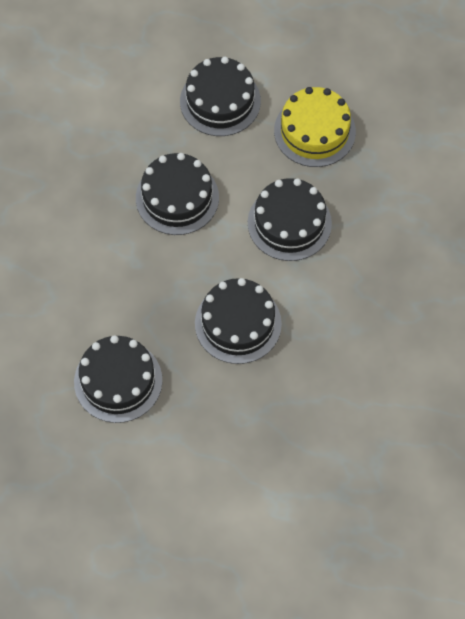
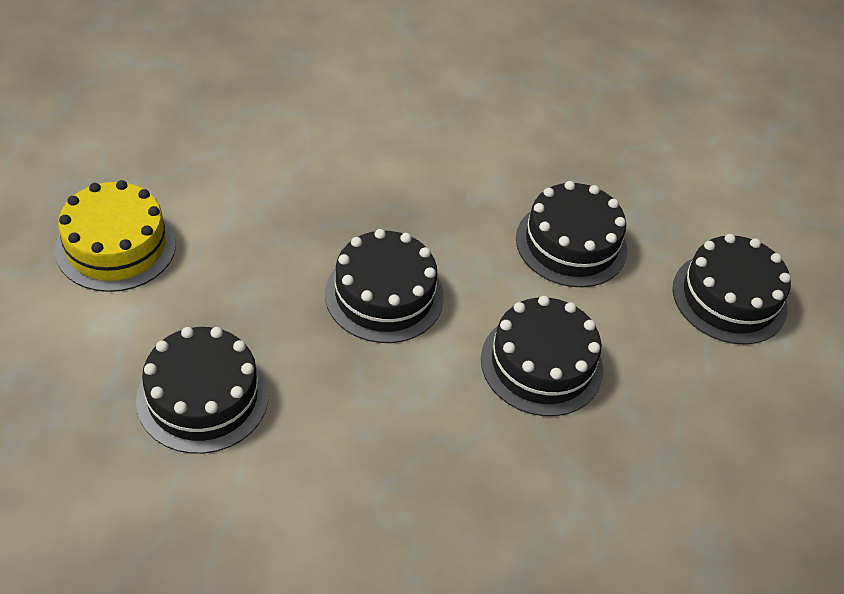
camera: 85 degrees right, 15 degrees down
black cake [74,335,162,423] -> black cake moved to [136,327,269,454]
yellow cake [274,87,356,167] -> yellow cake moved to [55,180,176,292]

